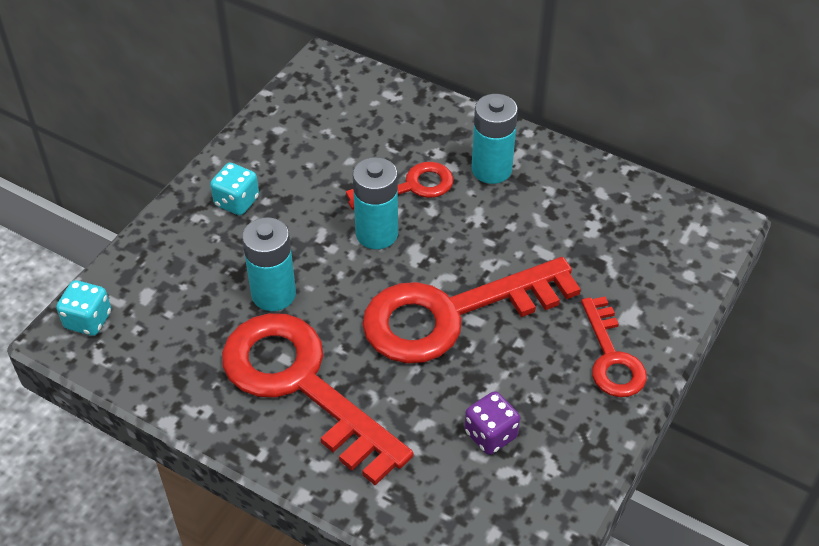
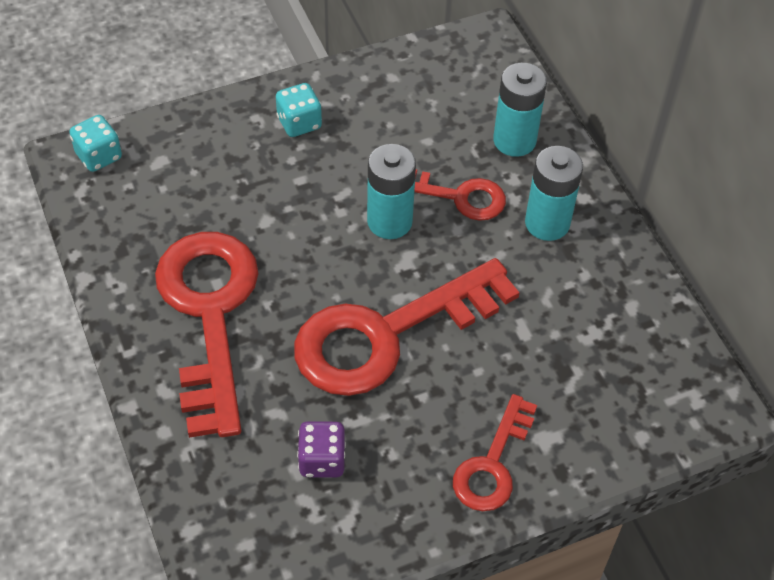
camera: 35 degrees right, 5 degrees up
turquoise battery [242,217,296,311] -> turquoise battery moved to [493,63,547,157]
red key [362,257,581,364] -> red key turned 45 degrees counterclockwise [294,258,520,396]

